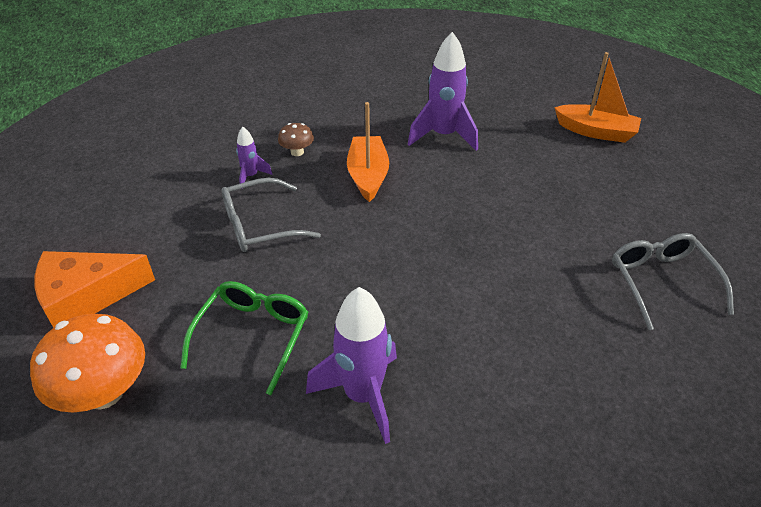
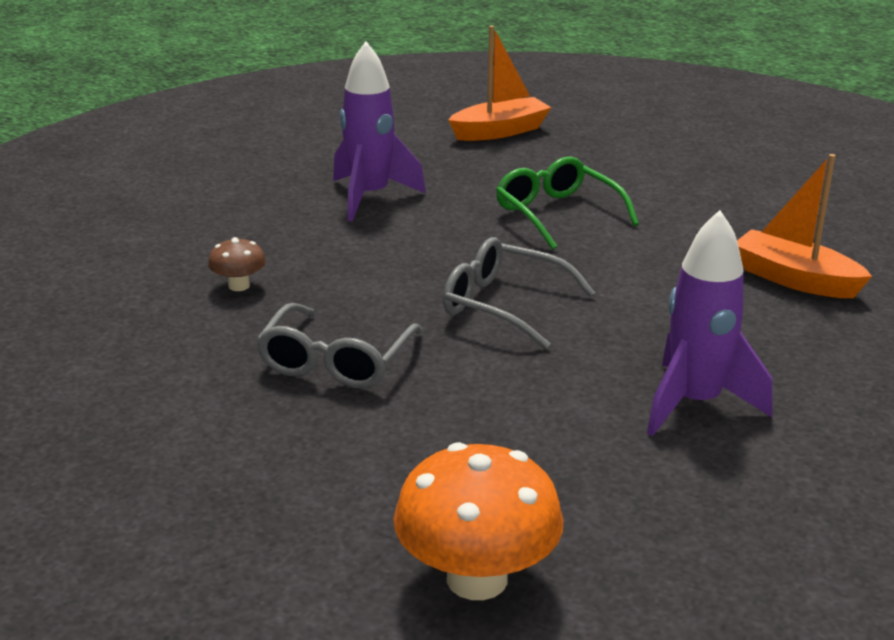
camera: 50 degrees left, 15 degrees down
orange cheese [35,251,155,328] -> none
green glasses [180,281,308,395] -> green glasses moved to [496,157,639,250]
purple rocket [236,127,273,184] -> none
orange boat [347,102,389,202] -> orange boat moved to [737,154,872,298]
grey glasses [612,233,734,330] -> grey glasses moved to [443,237,595,349]

